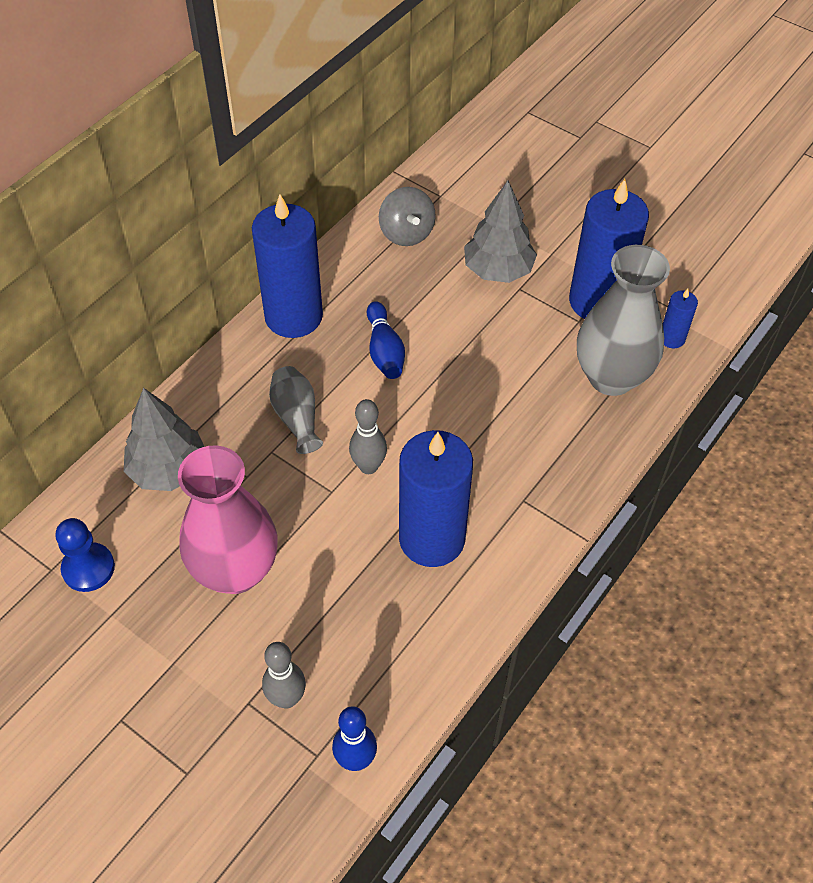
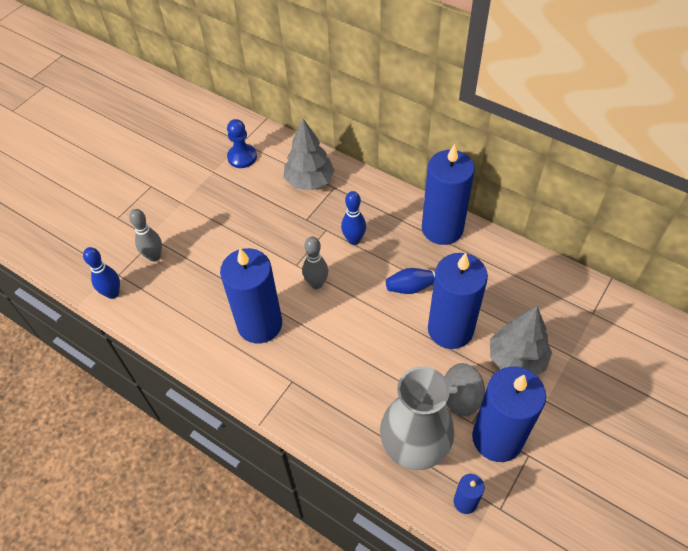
camera: 90 degrees right, 0 degrees up
pink vase [178,446,278,594] -> none
grey vase [269,366,323,454] -> blue bowling pin [341,191,366,245]
grey spinning top [379,187,436,246] -> grey spinning top moved to [444,363,485,416]
none -> blue candle [428,253,488,349]

